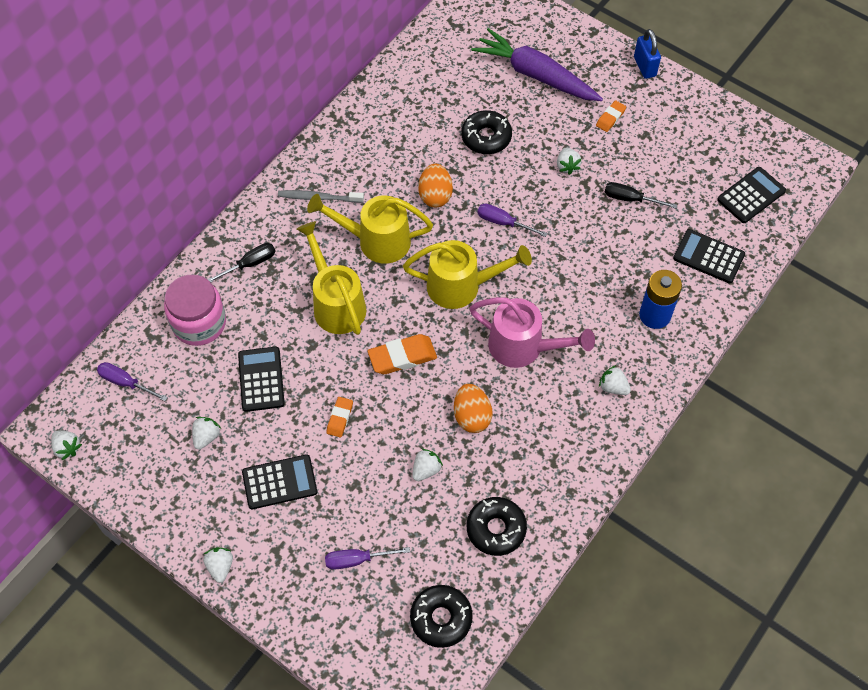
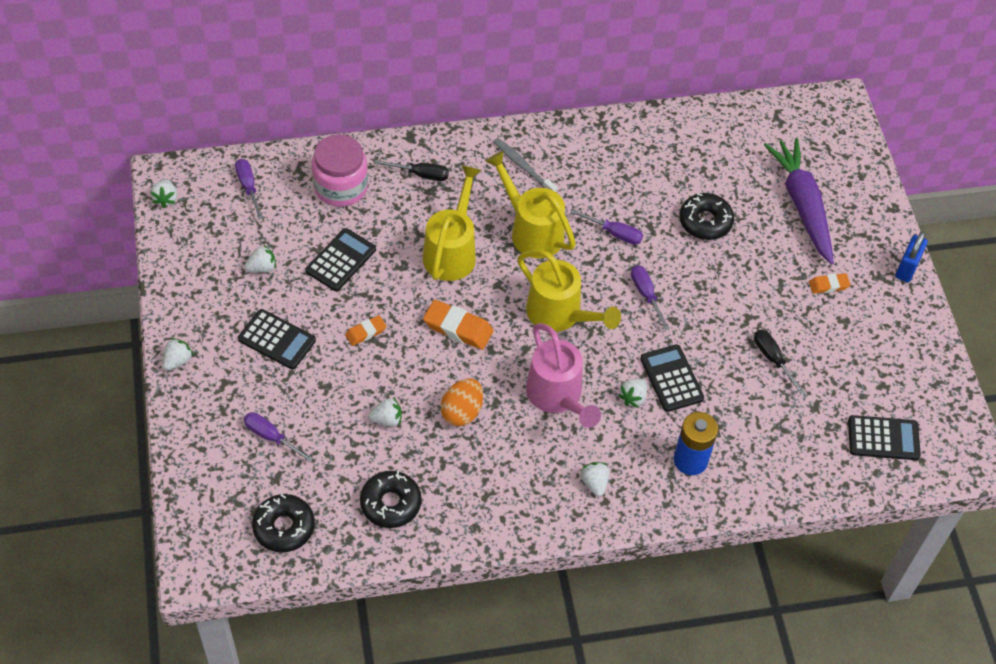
camera: 40 degrees right, 5 degrees down
orange egg [418,164,453,207] -> purple screwdriver [571,209,643,245]
white strawberry [557,148,582,175] -> white strawberry moved to [618,379,647,408]
black calculator [673,229,745,283] -> black calculator moved to [640,344,704,412]

